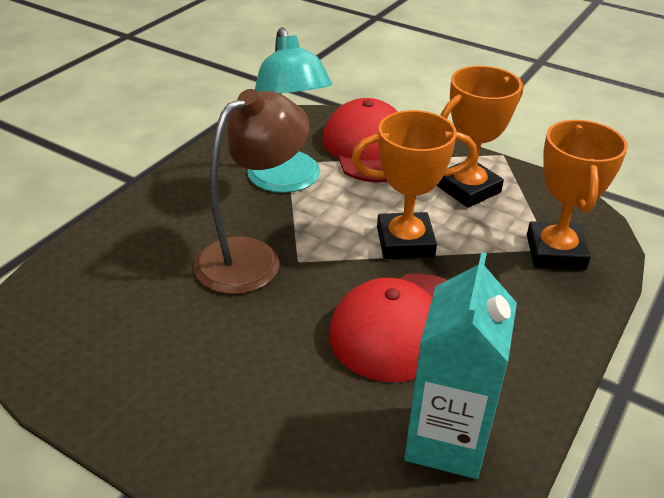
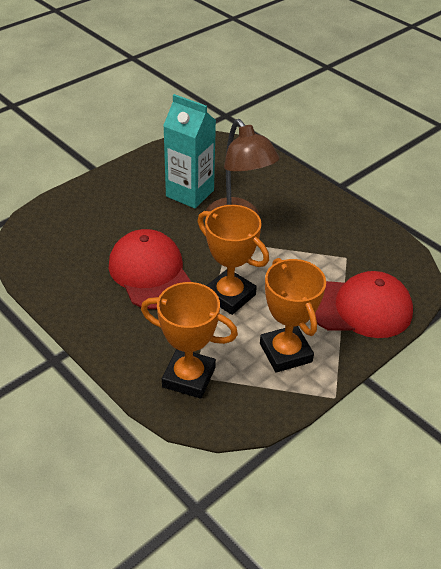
camera: 105 degrees right, 5 degrees up
turquoise lamp [247,27,332,193] -> none
orange trophy [352,110,477,259] -> orange trophy turned 60 degrees counterclockwise [197,205,269,315]
turquoise carton [404,252,517,479] -> turquoise carton moved to [163,94,216,208]

